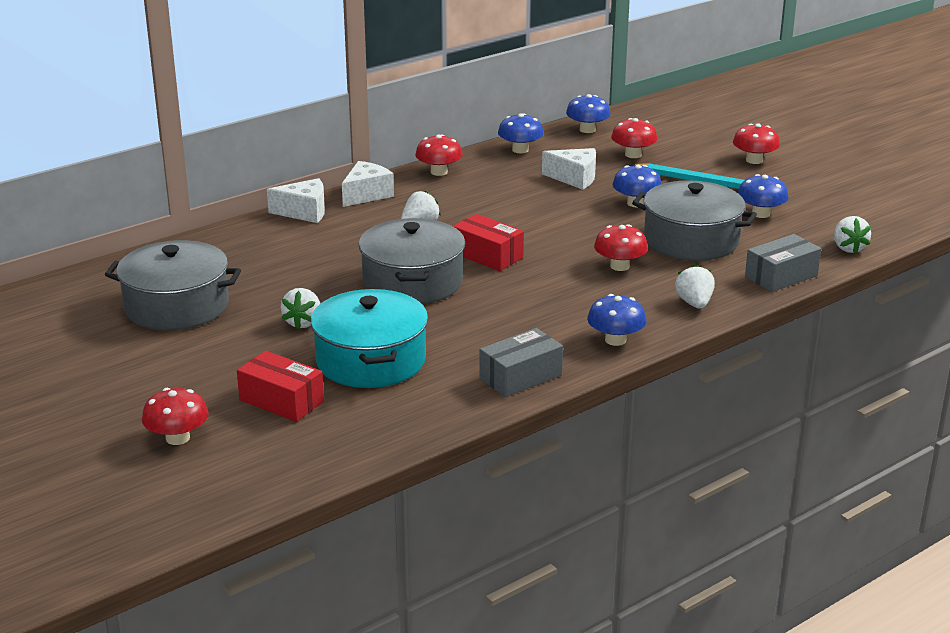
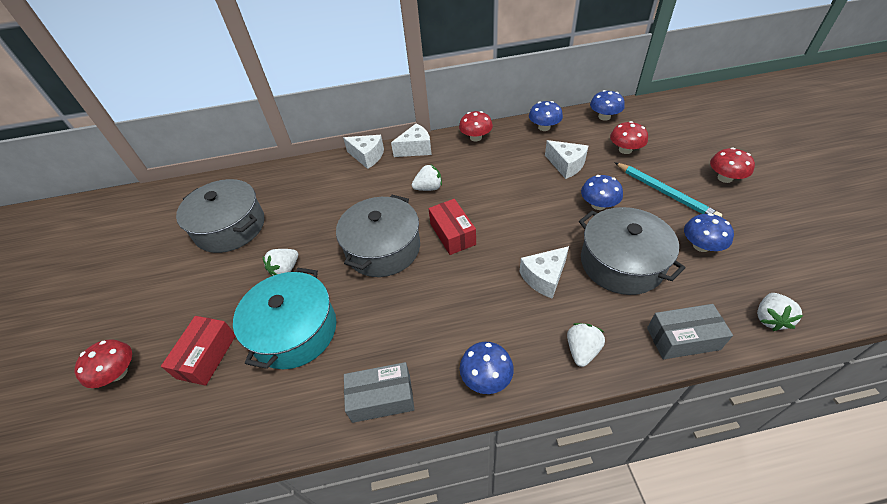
camera: 30 degrees right, 20 degrees up
red box [237,351,324,422] -> red box turned 45 degrees clockwise [161,316,235,386]
red mushroom [594,224,648,271] -> white cheese [519,246,569,299]

